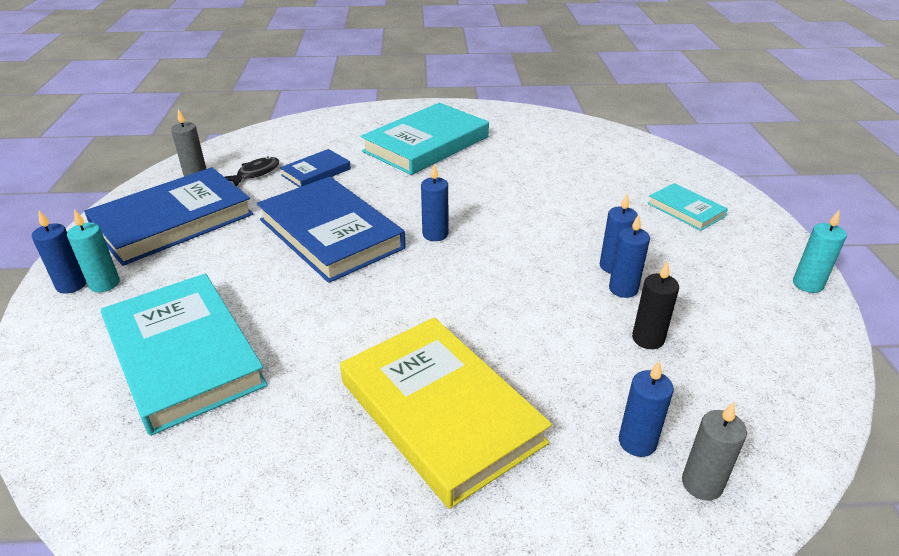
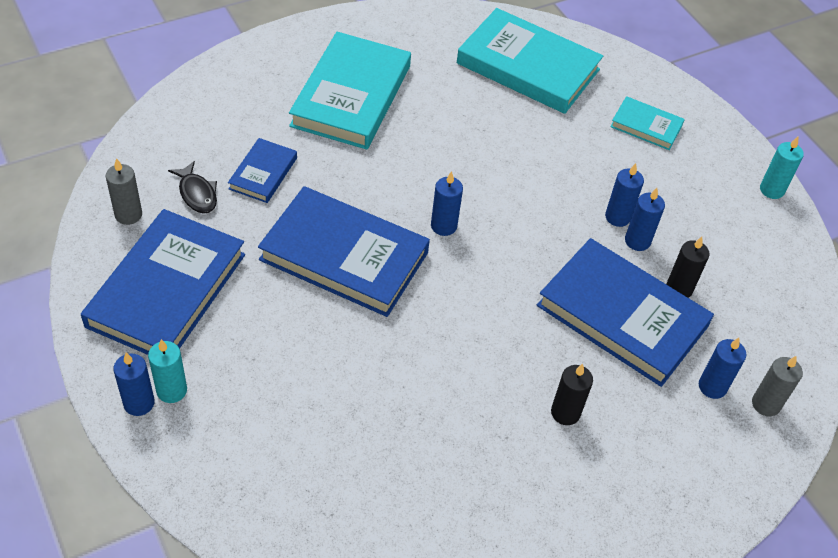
camera: 30 degrees left, 15 degrees up
turquoise book [101,273,268,436] -> turquoise book moved to [457,8,603,114]
black fish [225,156,279,187] -> black fish turned 135 degrees clockwise [168,161,217,214]
yellow book [340,317,552,509] -> black candle [551,364,593,425]
none -> blue book [537,238,714,387]

